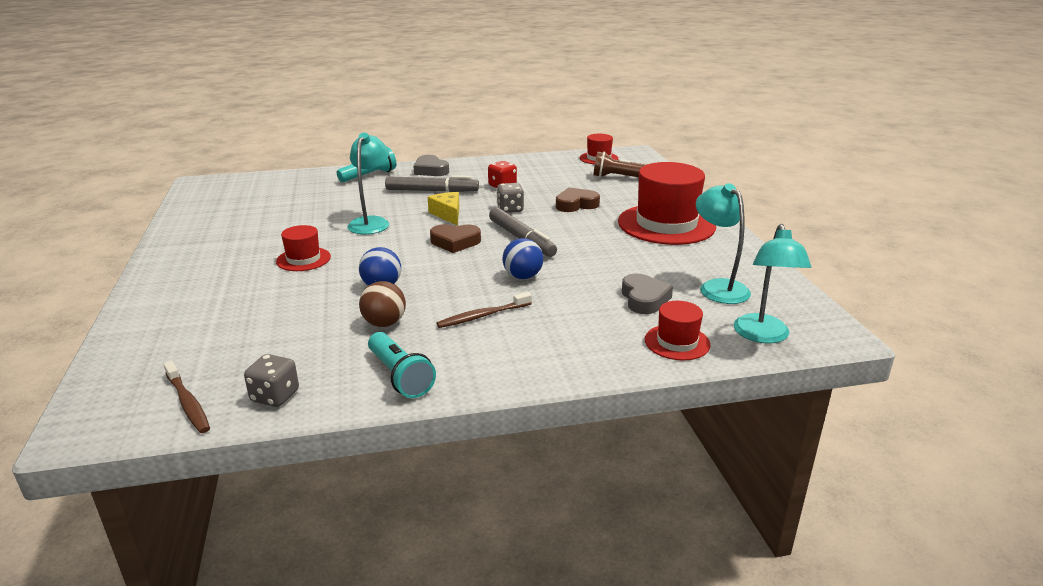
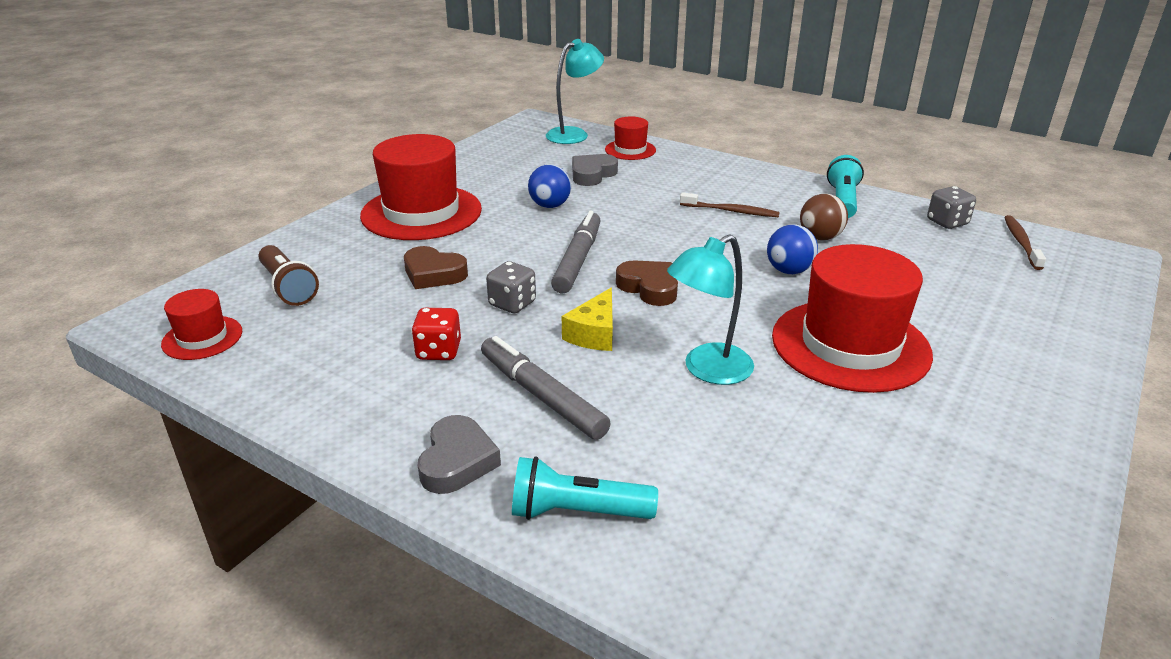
camera: 135 degrees left, 5 degrees up
red hat [276,225,331,271] -> red hat [772,244,933,393], size x2.01
blue ball [502,238,543,279] -> blue ball moved to [528,164,571,208]
turquoise lamp [696,183,751,304] -> none

